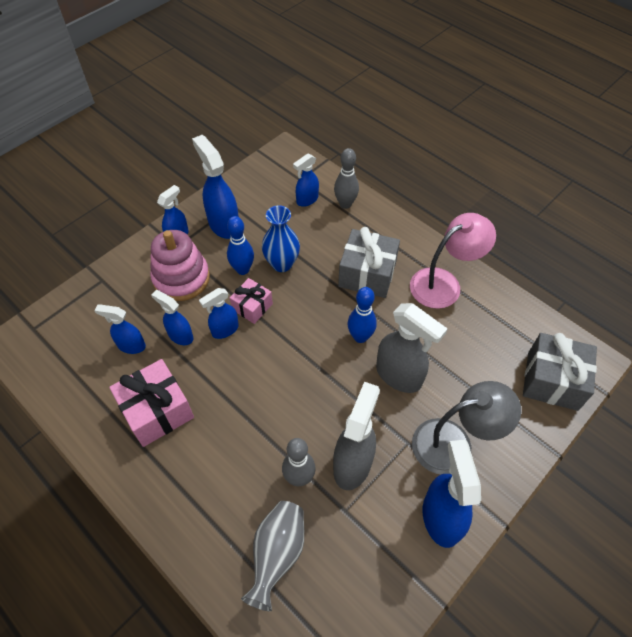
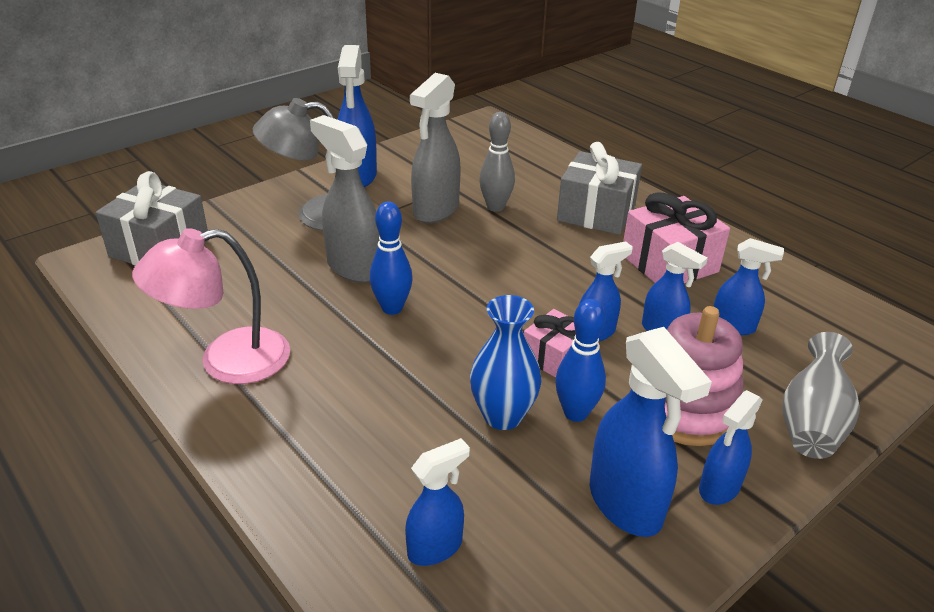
camera: 175 degrees left, 20 degrees down
grey vase [241,501,304,611] -> grey vase moved to [783,332,860,459]
grey bowling pin [334,148,359,209] -> none
grey gift [338,227,400,298] -> grey gift moved to [557,142,642,235]

